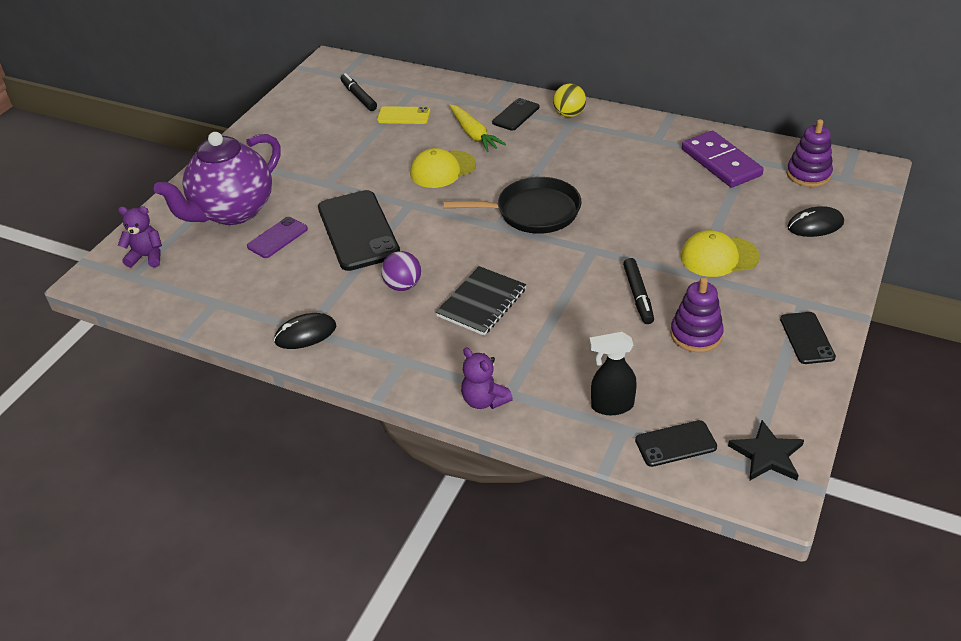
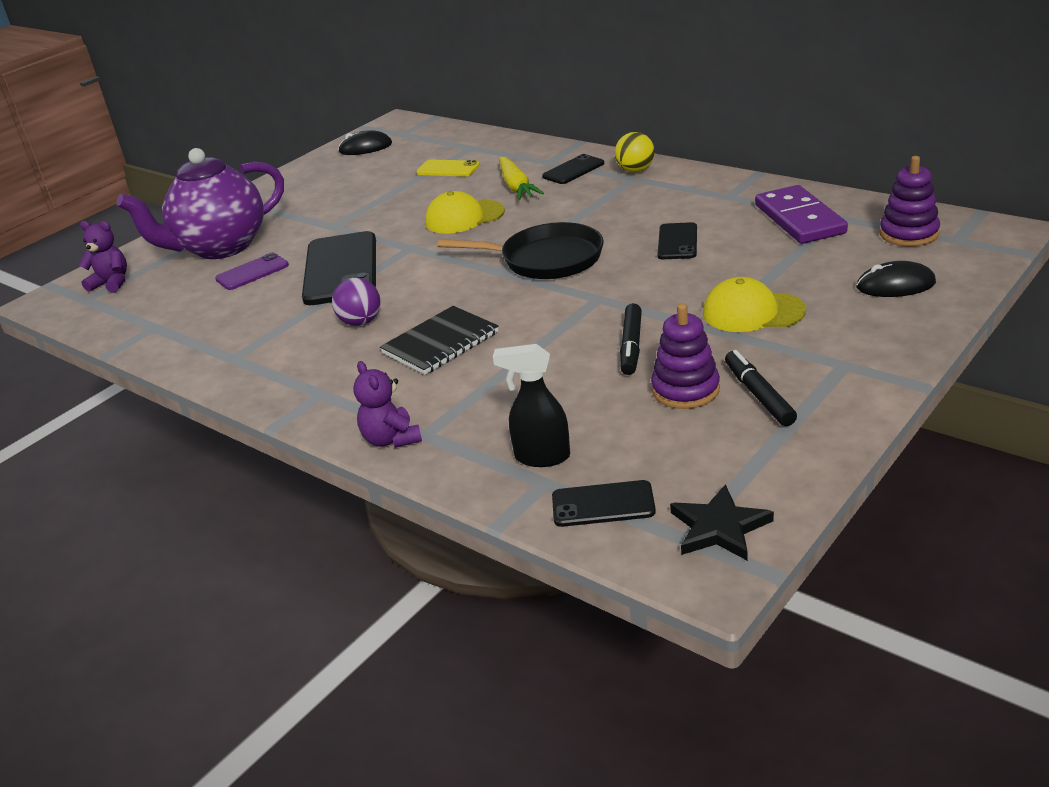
camera: 15 degrees right, 10 degrees down
black mouse [274,313,336,349] -> black mouse moved to [338,130,392,155]
black marker [341,73,377,111] -> black marker moved to [725,350,797,426]
black phone [780,312,836,364] -> black phone moved to [658,222,697,259]

